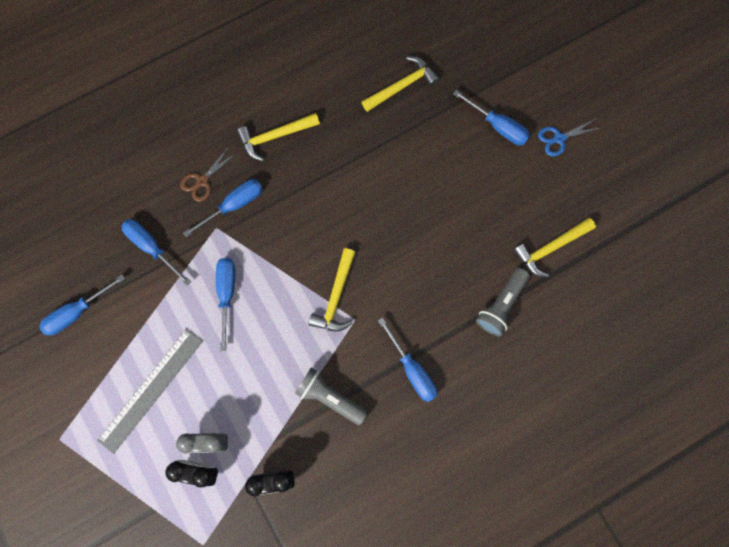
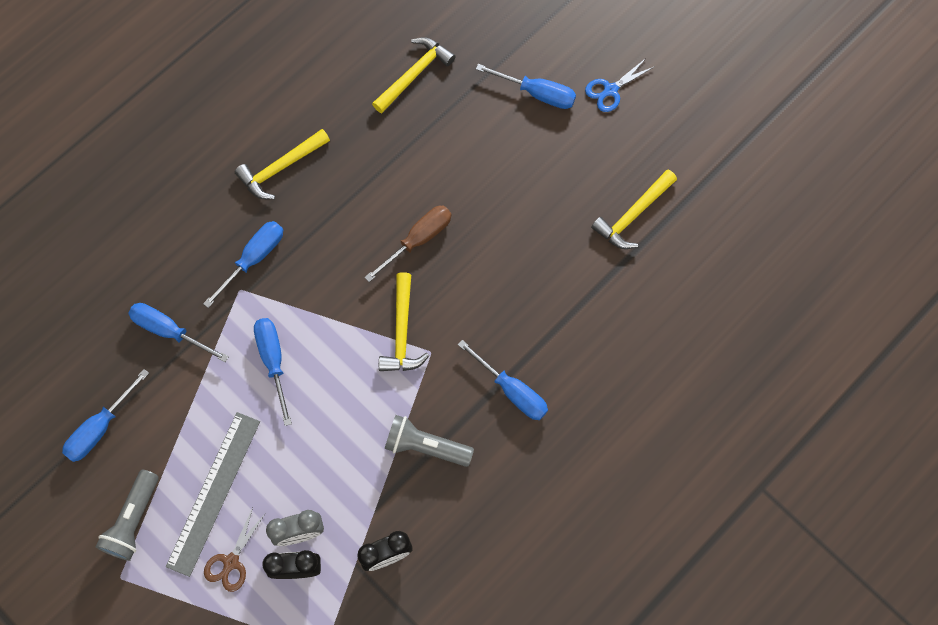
camera: 15 degrees left, 5 degrees down
brown scissors [180,148,236,202] -> brown scissors moved to [204,508,265,592]
grey flashlight [476,268,530,337] -> grey flashlight moved to [96,469,158,561]
none -> brown screwdriver [364,205,452,282]

